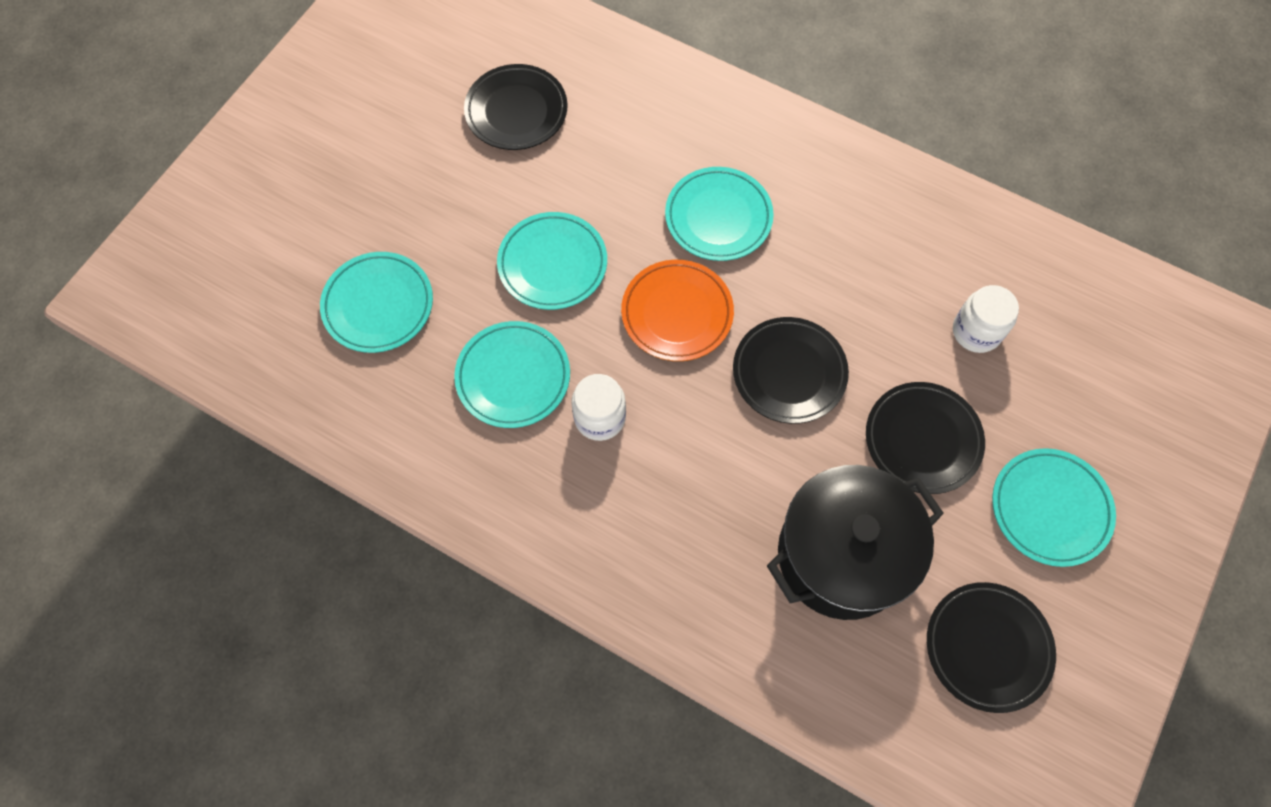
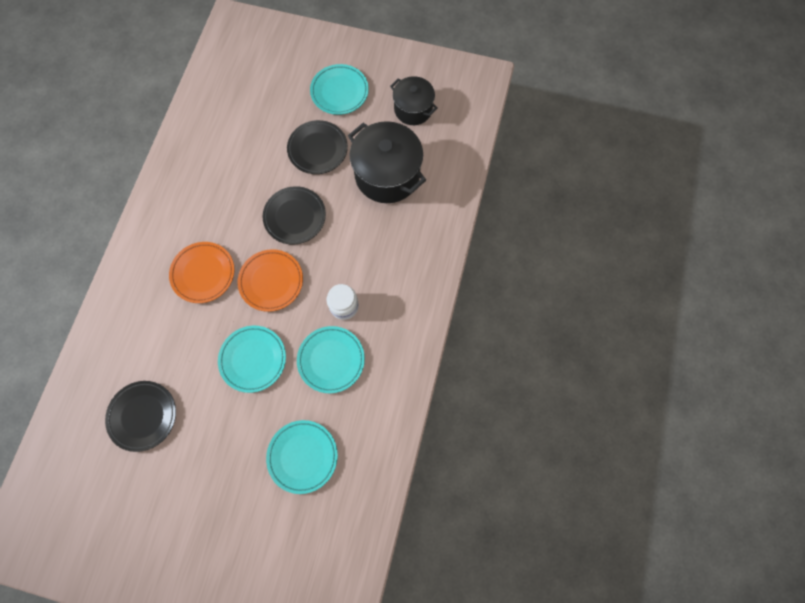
camera: 105 degrees left, 5 degrees up
turquoise plate [665,167,774,261] -> orange plate [169,242,235,303]
black plate [927,582,1056,713] -> black pot [390,76,438,125]
white jar [953,285,1019,353] -> none

